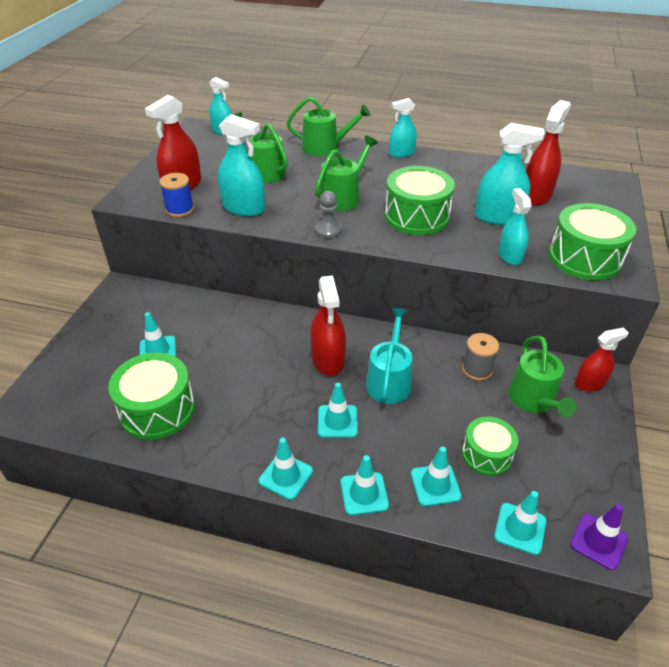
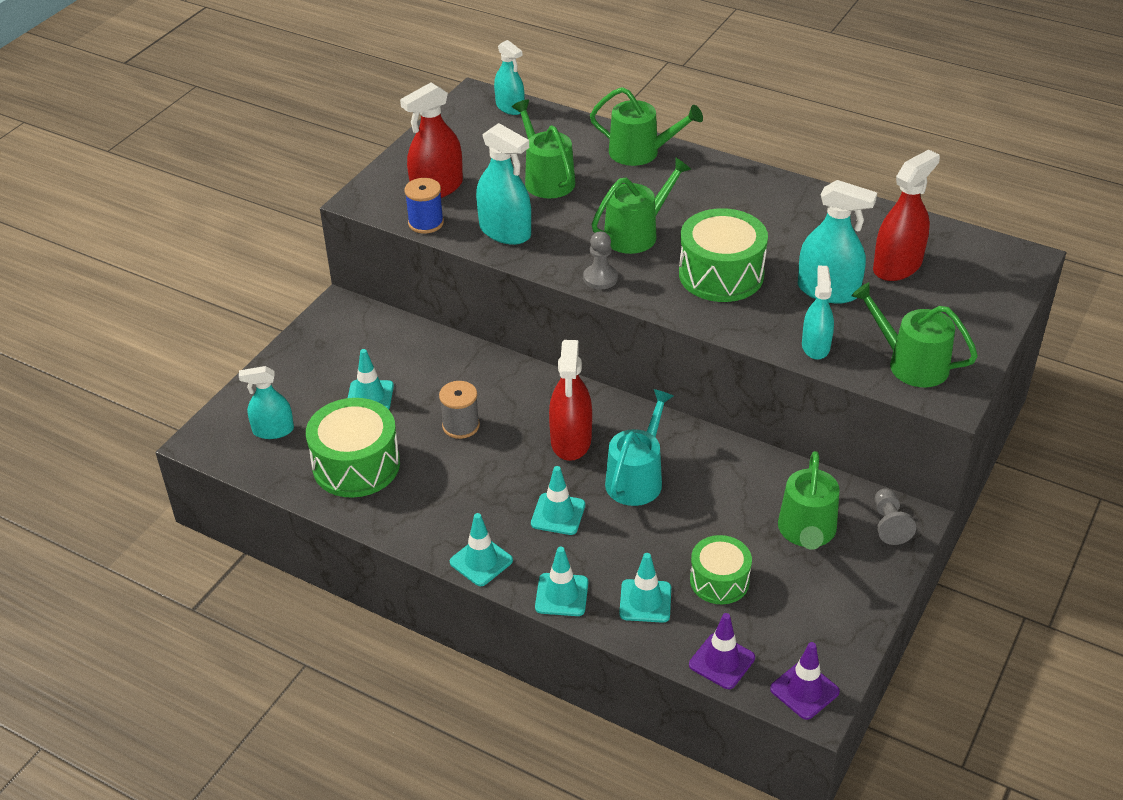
camera: 15 degrees right, 0 degrees up
turquoise spray bottle [389,98,417,158] -> turquoise spray bottle moved to [239,366,294,439]
grey spool [462,333,499,381] -> grey spool moved to [439,381,480,439]
turquoise traffic cone [494,491,546,555] -> purple traffic cone [689,613,755,689]
green drum [549,203,636,280] -> green watering can [852,282,978,387]
red spray bottle [575,327,629,392] -> grey pawn [875,488,916,545]

